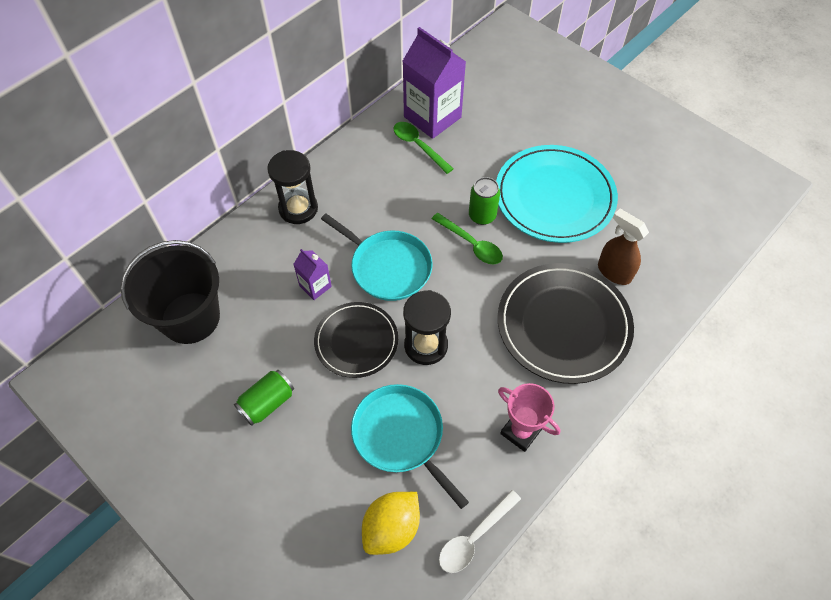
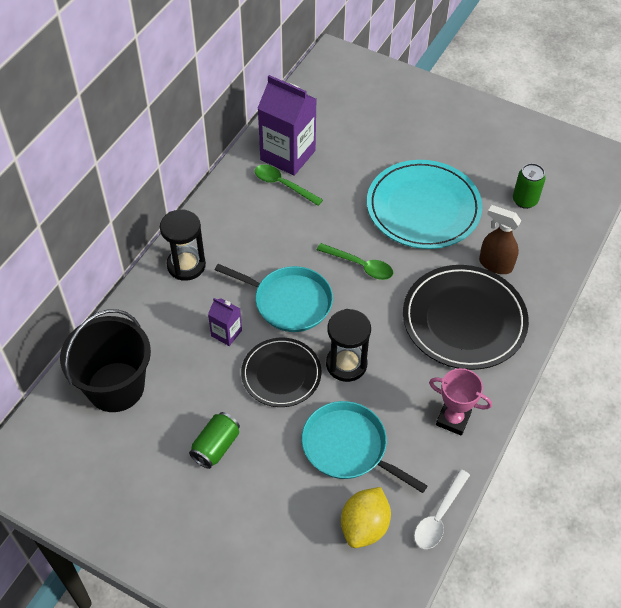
camera: 15 degrees left, 5 degrees down
green can [469,177,500,225] -> green can moved to [513,163,546,209]

